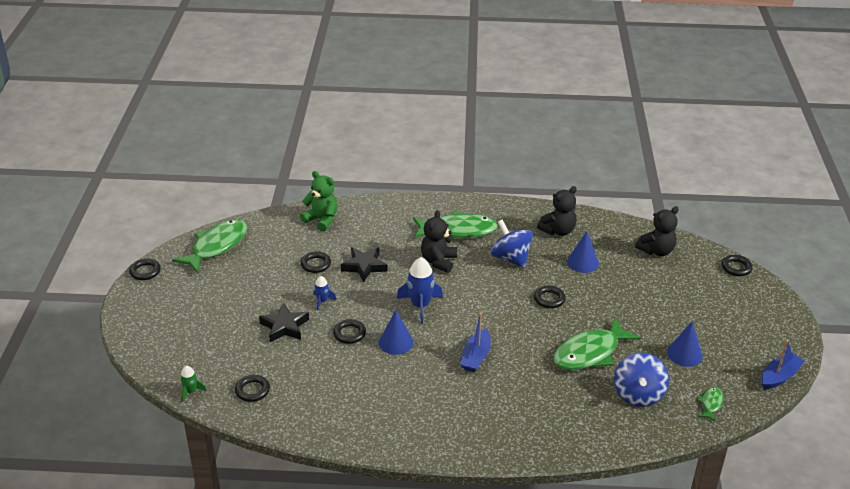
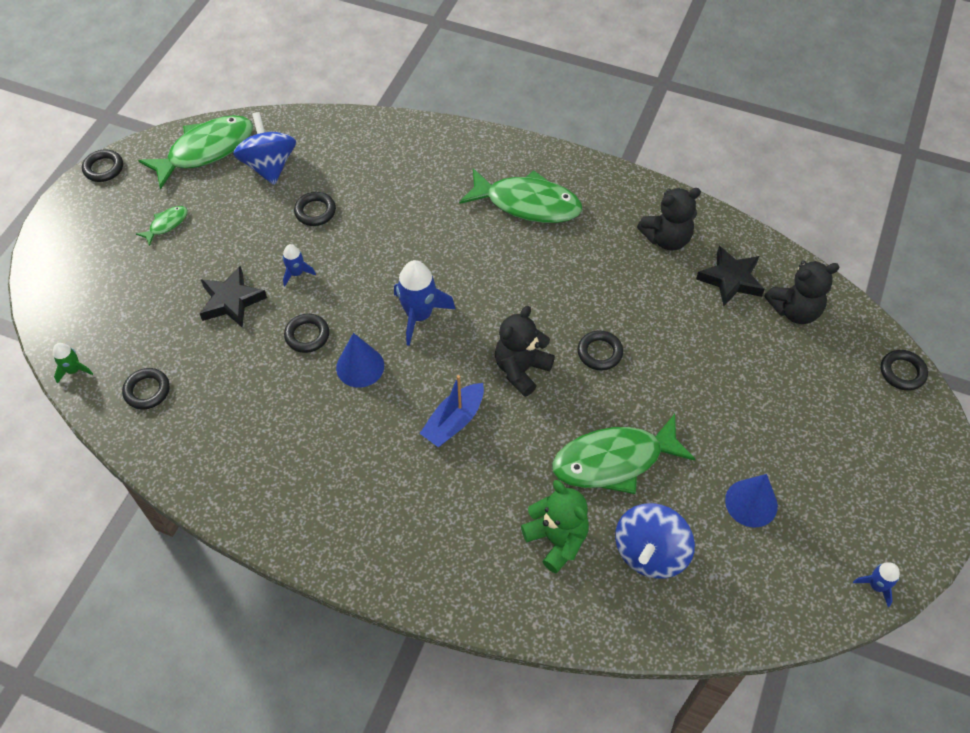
camera: 20 degrees right, 20 degrees up
green teddy bear [300,171,338,232] -> green teddy bear moved to [521,480,589,573]
black star [341,247,388,282] -> black star moved to [696,246,765,306]
black teddy bear [421,210,457,273] -> black teddy bear moved to [495,306,555,397]
blue spinning top [491,219,533,268] -> blue spinning top moved to [233,112,296,185]
blue cone [567,231,599,273] -> none
green fish [698,387,723,422] -> green fish moved to [136,206,188,246]
blue boat [761,340,805,390] -> blue rocket [853,562,900,607]

